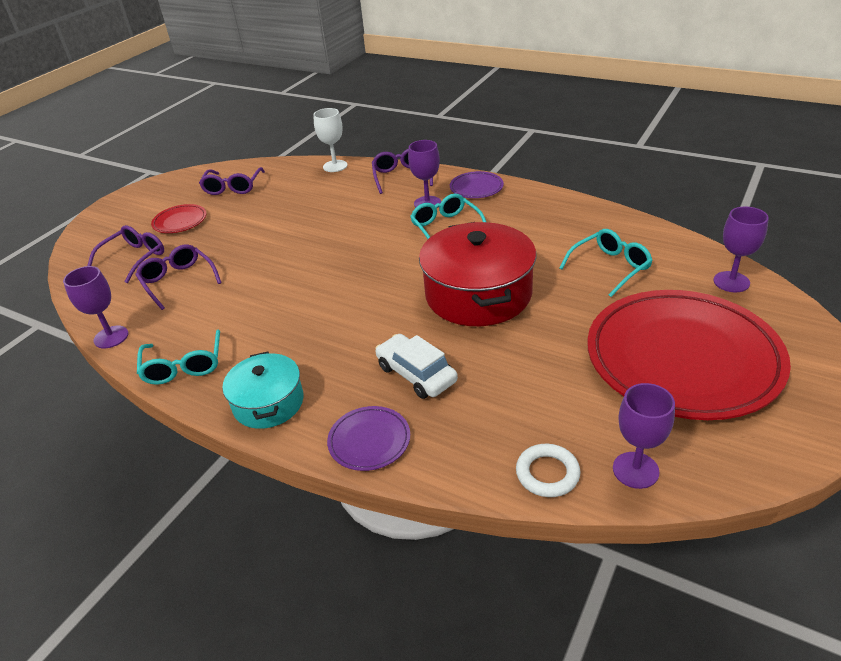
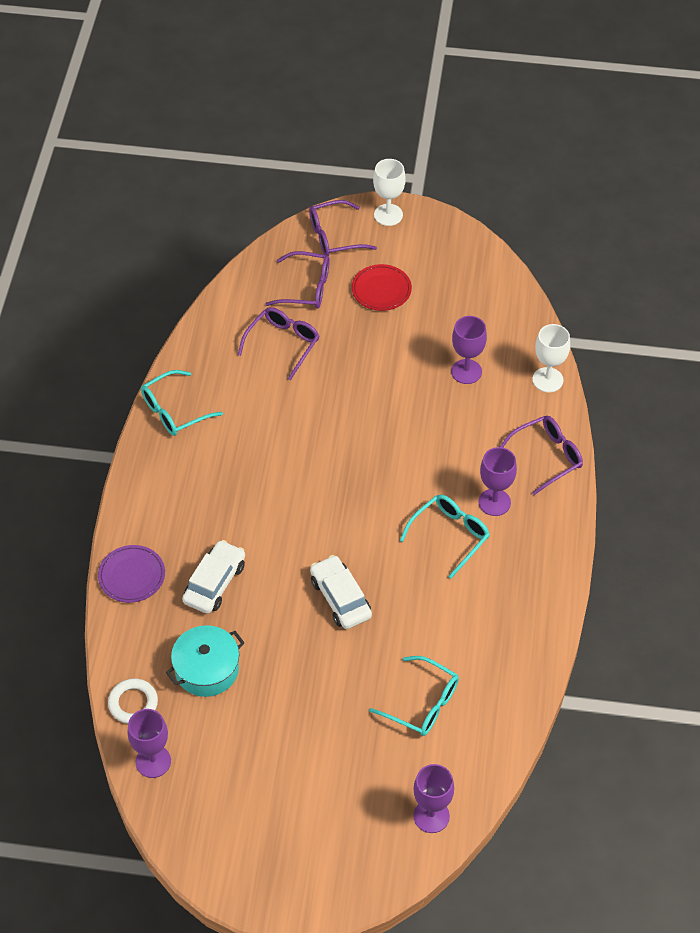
camera: 65 degrees right, 15 degrees up
purple goblet [63,266,128,348] -> purple goblet moved to [451,316,487,384]
purple glasses [199,167,265,195] -> purple glasses moved to [309,200,377,256]
turquoise pot [222,352,304,429] -> turquoise pot moved to [166,625,245,697]
red pot [419,222,536,326] -> white car [310,555,372,629]
purple plate [450,171,504,198] -> none
red plate [587,290,791,420] -> none
none -> white goblet [373,159,406,226]

